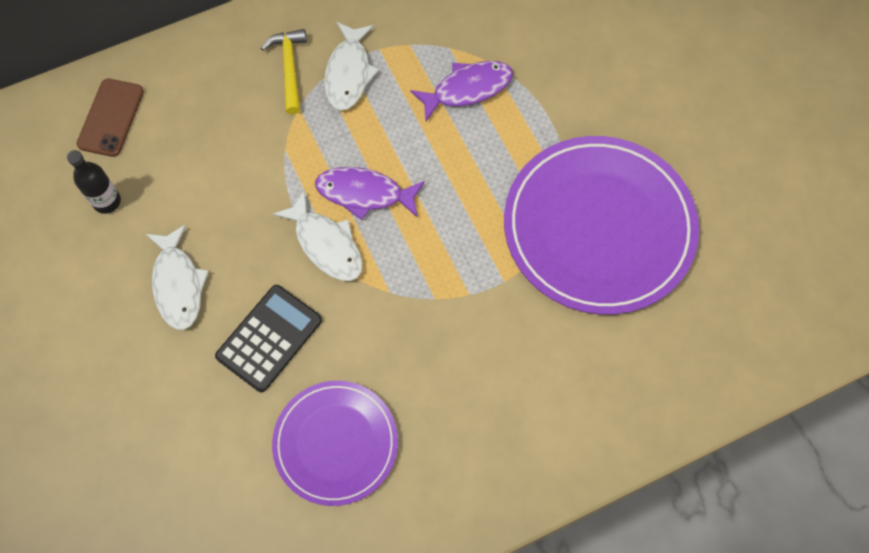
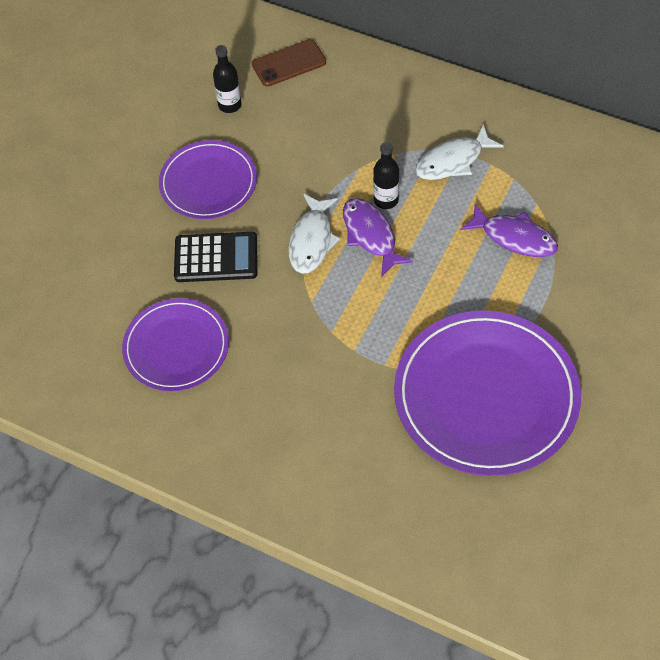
camera: 55 degrees right, 10 degrees down
white fish [146,224,209,330] -> purple plate [159,140,257,219]
yellow hammer [261,29,307,115] -> none
none -> black bottle [373,142,399,209]

